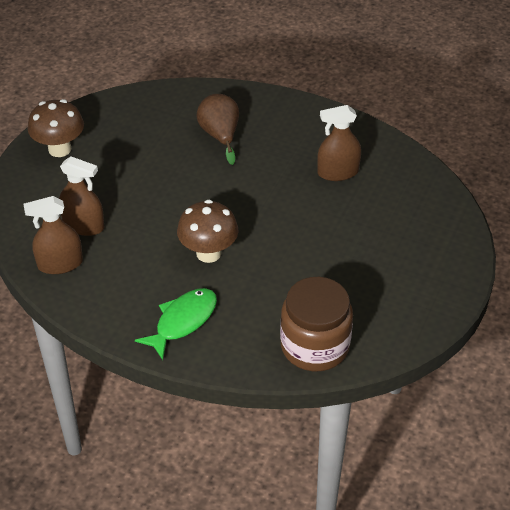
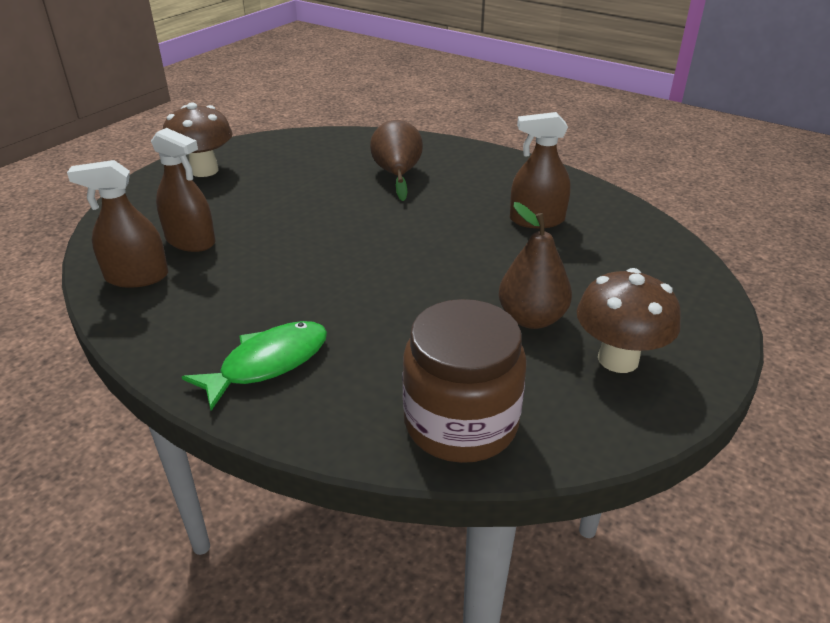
camera: 10 degrees right, 10 degrees down
brown mushroom [177,200,238,263] -> brown mushroom moved to [577,268,681,373]
none -> brown pear [498,202,572,329]

